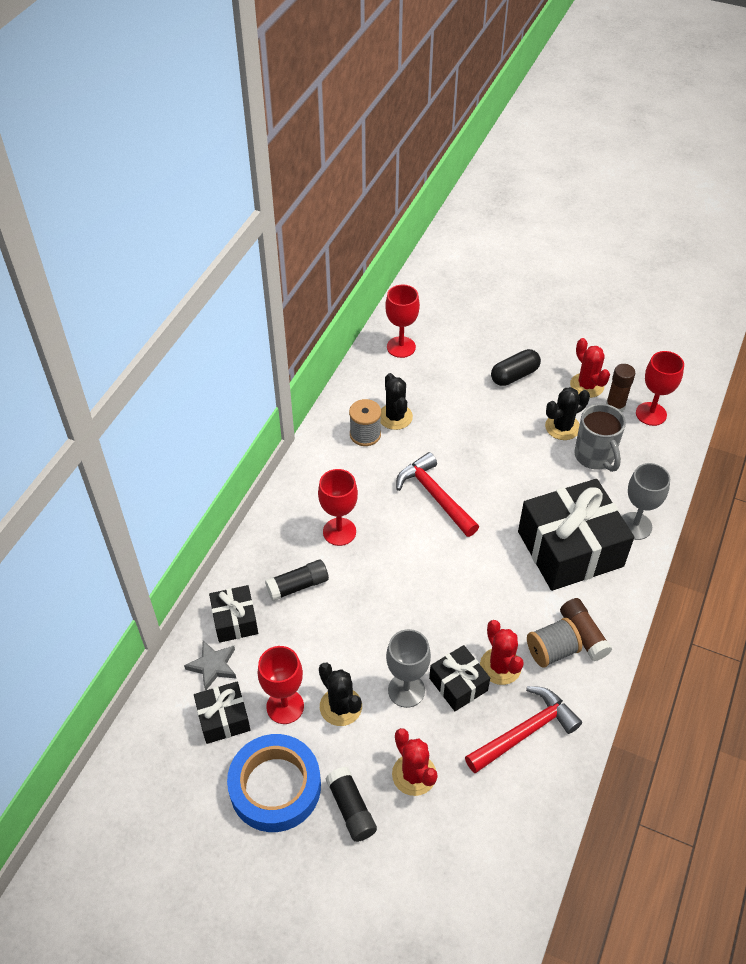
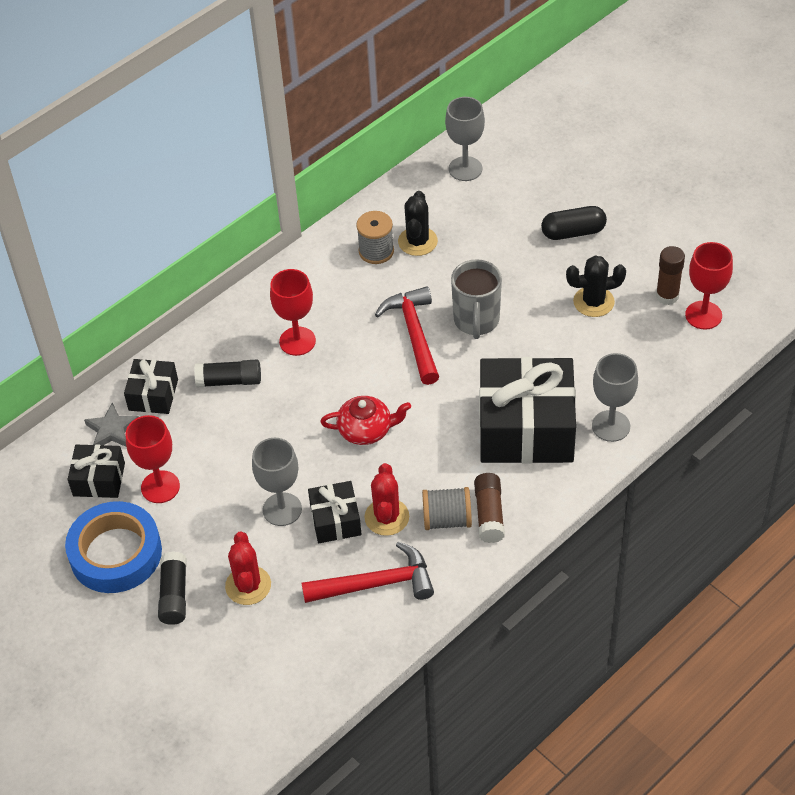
camera: 25 degrees right, 0 degrees up
black cactus [319,663,362,726] -> none
red goblet [385,285,420,358] -> grey goblet [445,97,485,181]
red cactus [570,338,610,398] -> none
grey mug [574,404,626,472] -> grey mug moved to [451,259,502,339]
none -> red teapot [320,396,411,445]

